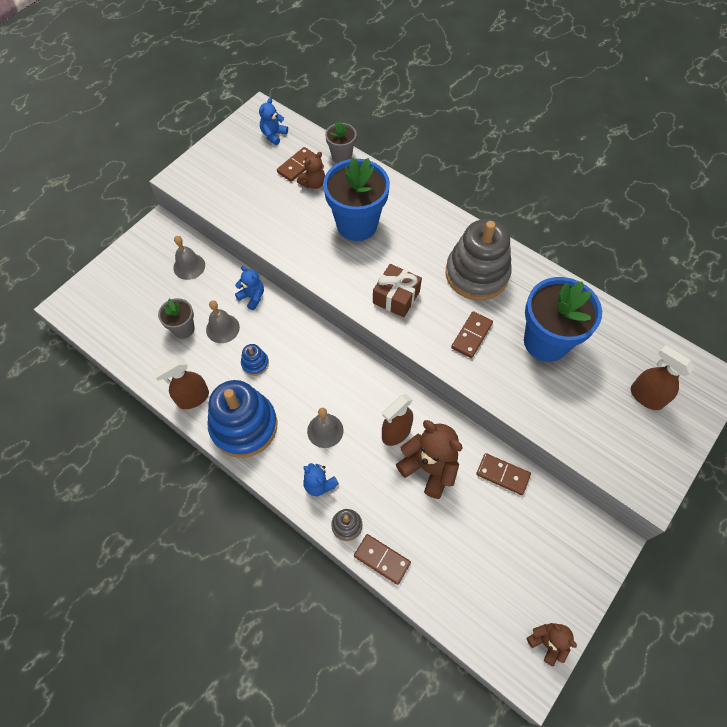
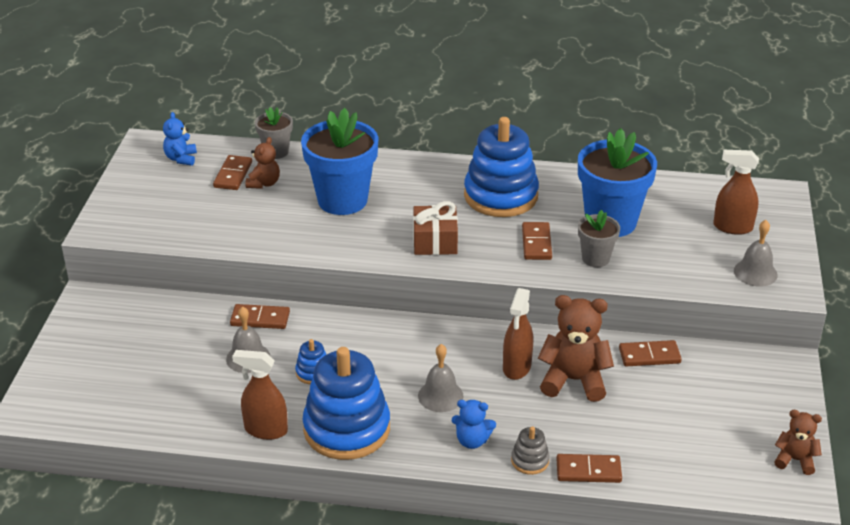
camera: 30 degrees left, 25 degrees down
brown spray bottle [153,358,209,409] -> brown spray bottle turned 75 degrees clockwise [232,350,288,440]
grey flower pot [158,298,195,339] -> grey flower pot moved to [578,210,620,267]
grey bell [173,236,205,280] -> grey bell moved to [734,220,778,287]
blue teddy bear [235,266,264,310] -> brown domino [230,304,290,329]
grey stacking toy [446,219,512,300] -> blue stacking toy [464,117,539,217]

